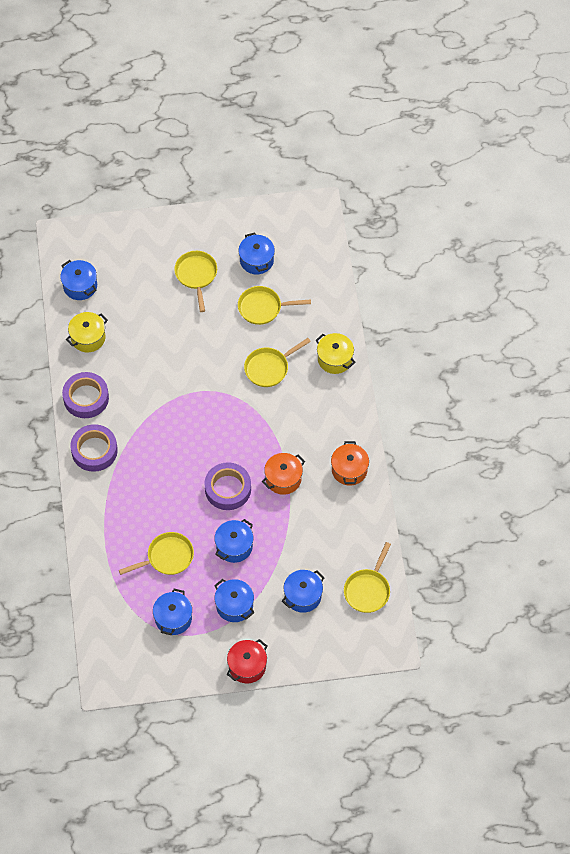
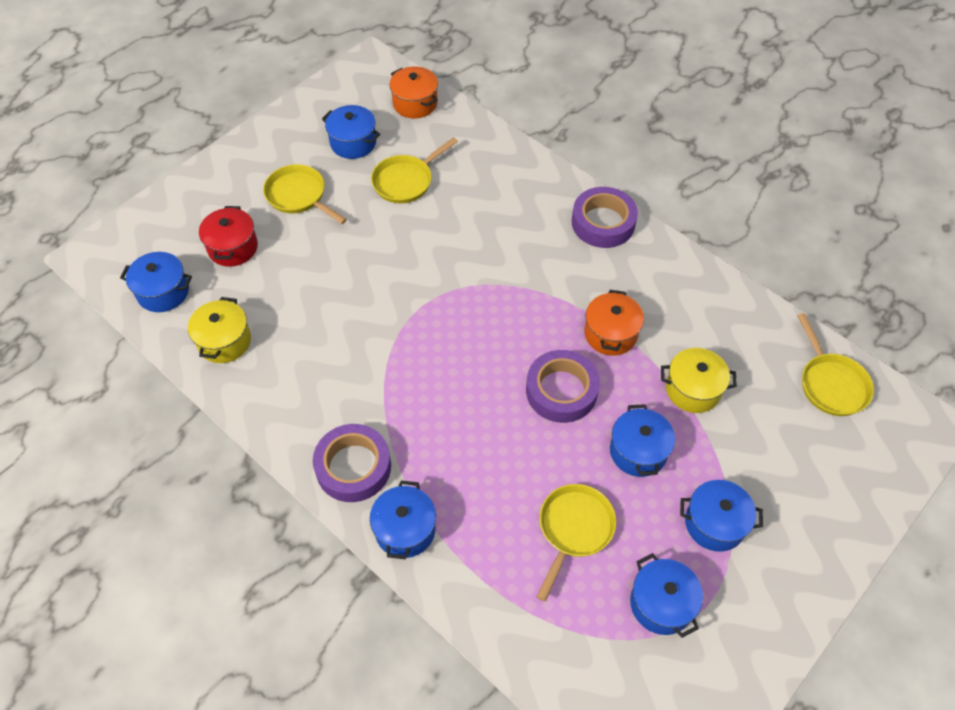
camera: 40 degrees left, 5 degrees down
purple tape [62,372,109,418] -> purple tape moved to [572,187,638,248]
red pot [227,639,267,683] -> red pot moved to [199,206,258,267]
yellow pan [244,338,311,387] -> none
blue pot [282,570,325,613] -> blue pot moved to [370,480,436,559]
yellow pot [316,333,356,374] -> yellow pot moved to [661,348,737,413]
orange pot [331,441,369,486] -> orange pot moved to [389,67,438,118]

